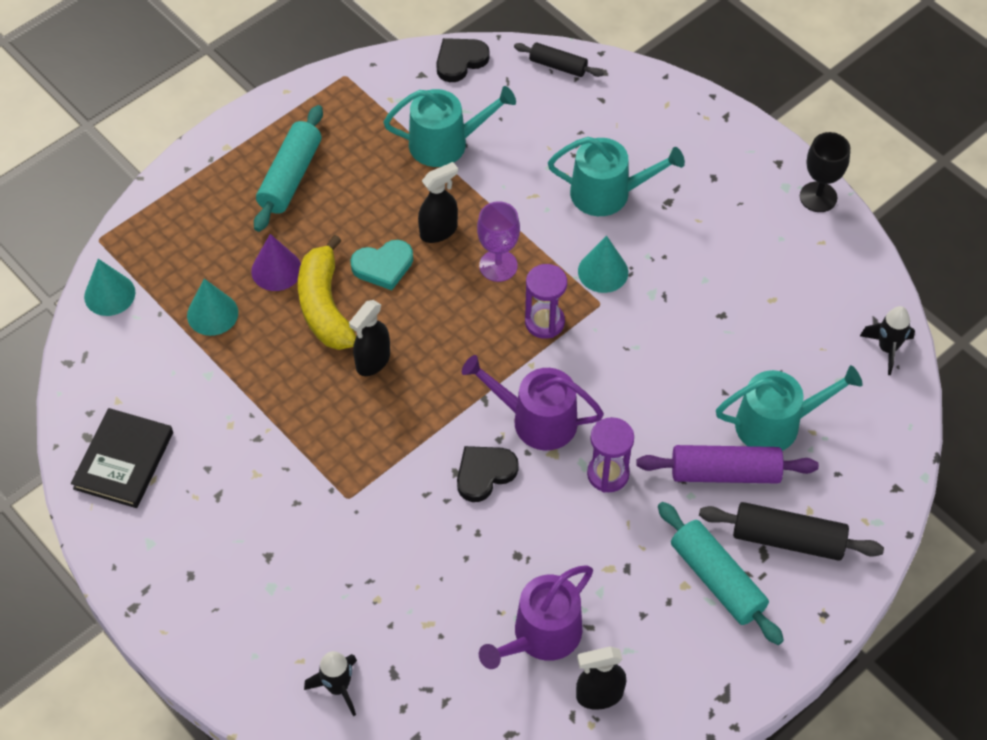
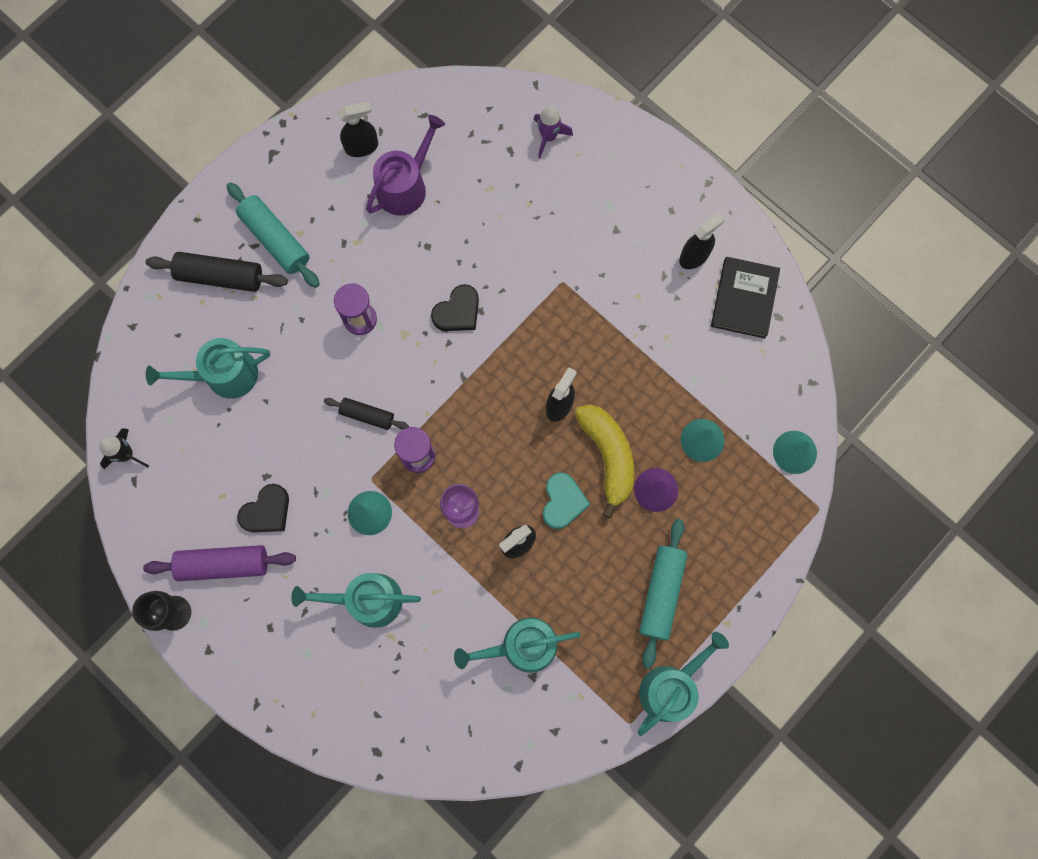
camera: 175 degrees right, 20 degrees up
black rocket [304,651,357,716] -> purple rocket [534,106,573,158]
turquoise heart [350,240,413,290] -> turquoise heart turned 120 degrees clockwise [543,473,590,529]
black heart [436,38,490,82] -> black heart moved to [237,484,289,532]
purple watering can [462,355,604,450] -> none
black rolling pin [514,42,604,77] -> black rolling pin moved to [324,398,409,430]
purple rolling pin [636,445,819,484] -> purple rolling pin moved to [143,545,296,581]
none -> turquoise watering can [638,632,729,736]
none -> black spray bottle [679,212,725,269]

